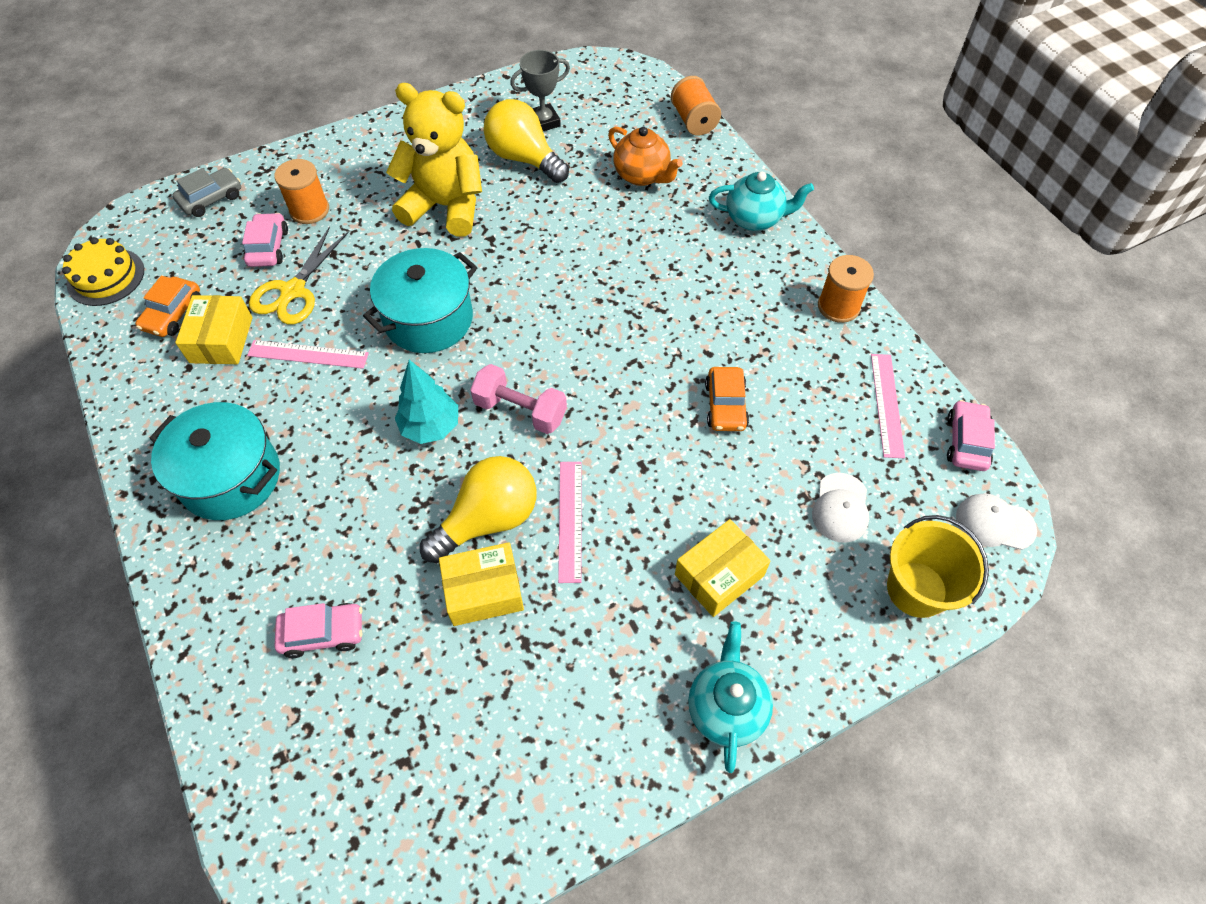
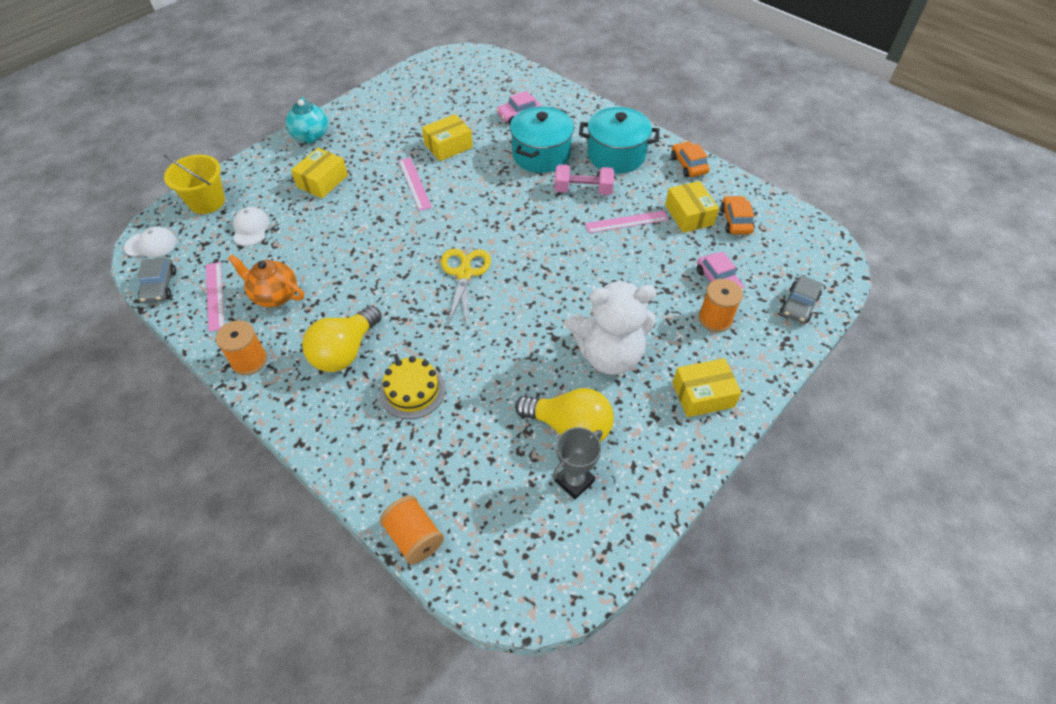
camera: 160 degrees right, 5 degrees down
yellow cake [62,237,144,306] -> yellow cake moved to [379,356,445,419]
yellow scissors [249,227,349,325] -> yellow scissors moved to [441,249,491,325]
turquoise pot [363,248,478,353] -> turquoise pot moved to [510,107,574,173]
yellow teddy bear [386,83,482,237] -> white teddy bear [567,280,657,375]
turquoise tree [395,360,458,444] -> none
yellow light bulb [420,456,536,563] -> yellow light bulb moved to [302,306,382,372]
pink dumbbell [470,364,567,434] -> pink dumbbell moved to [555,164,614,195]
orange teapot [608,127,683,186] -> orange teapot moved to [228,254,304,307]
orange car [705,367,749,431] -> orange car moved to [671,141,710,177]
turquoise teapot [709,172,814,231] -> none
pink car [947,400,995,471] -> grey car [138,258,176,303]
none -> yellow box [672,358,742,417]

